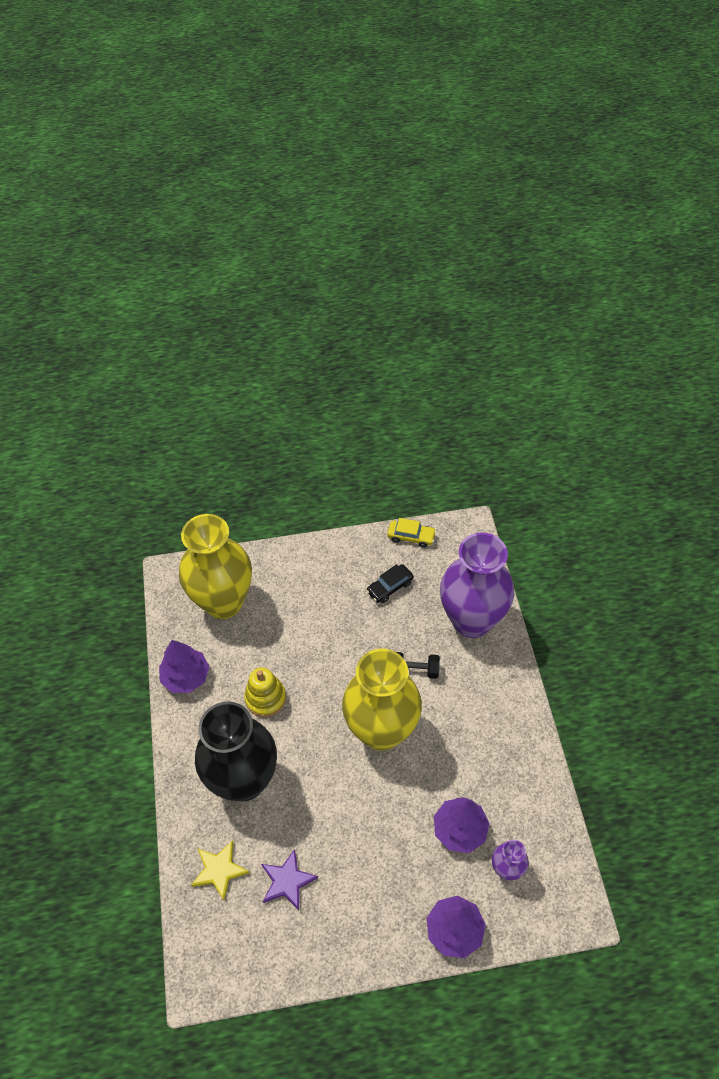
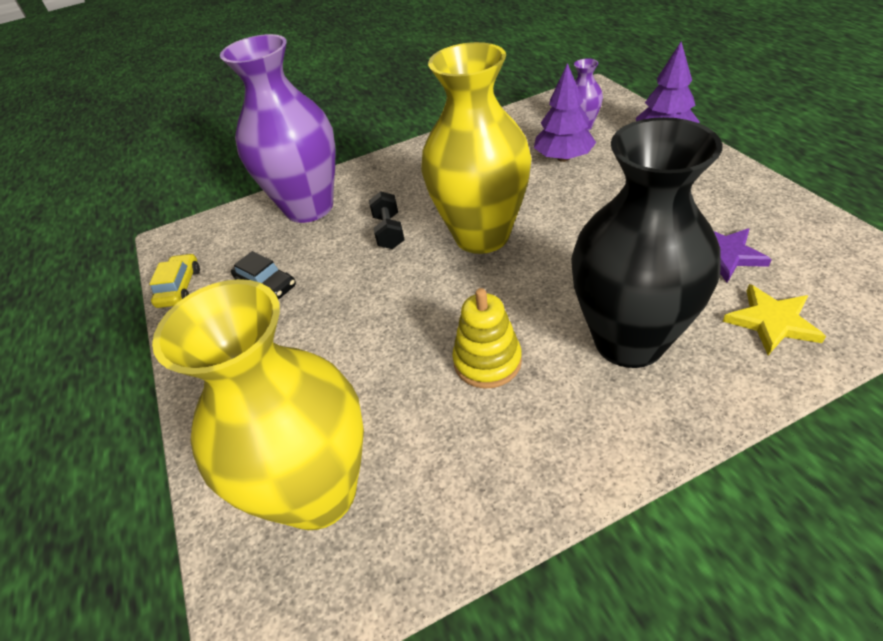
camera: 100 degrees left, 10 degrees down
purple tree [159,640,209,693] -> none

